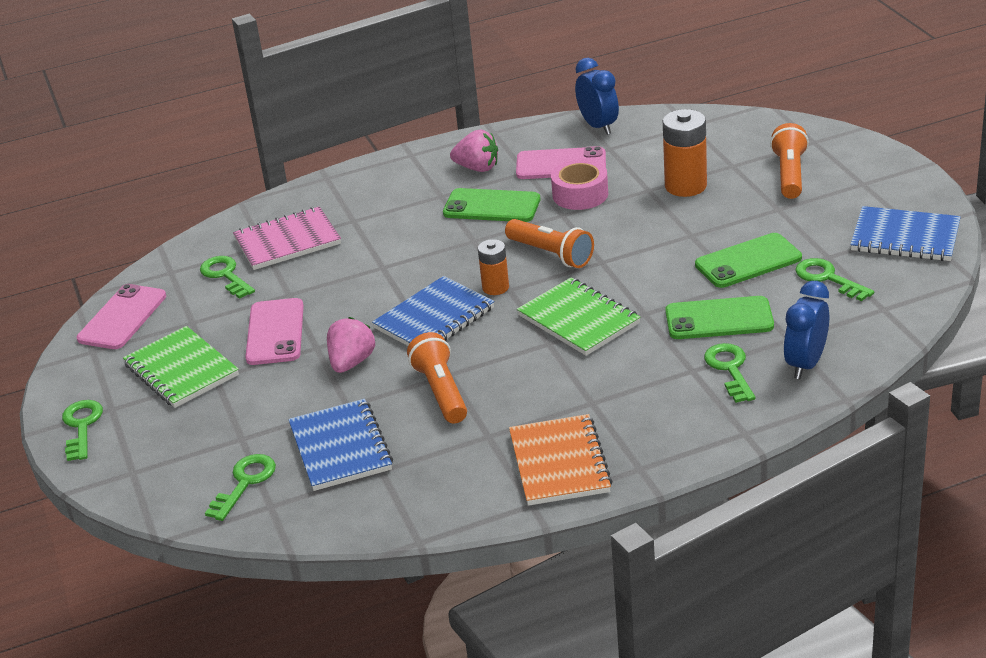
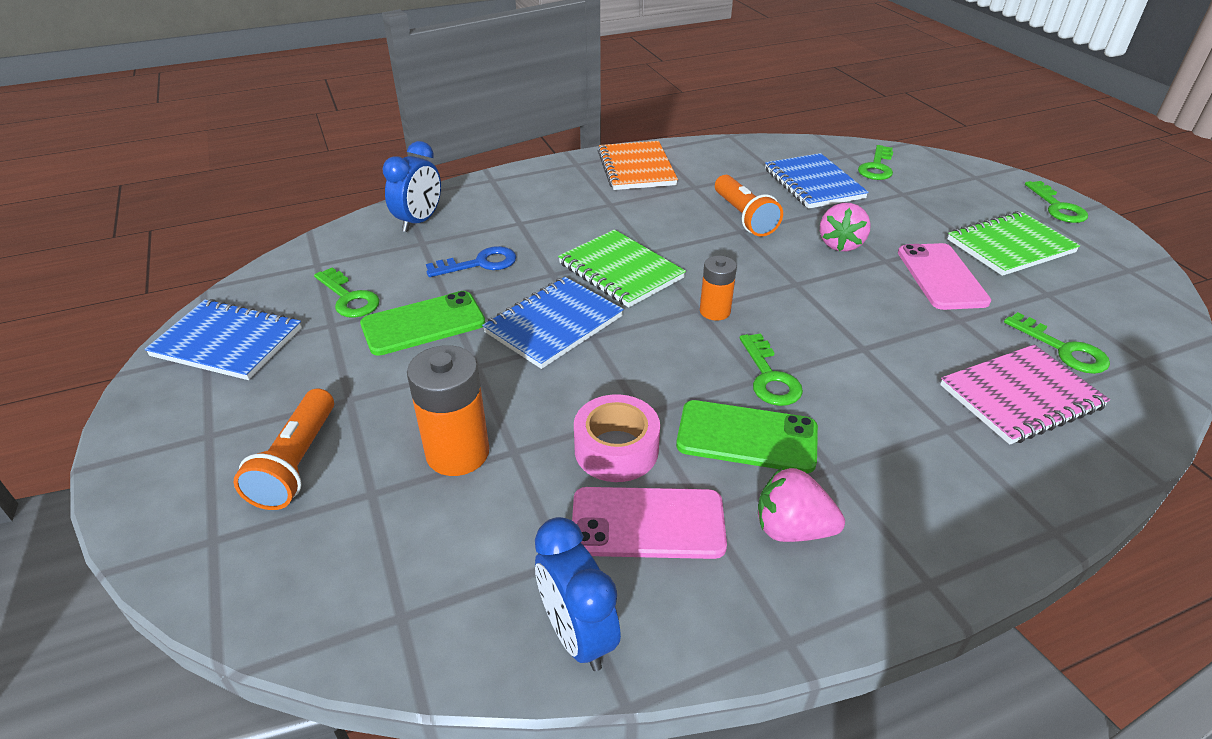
camera: 175 degrees right, 5 degrees up
pink phone [77,284,166,349] -> none
green notebook [123,326,239,408] -> green notebook turned 75 degrees counterclockwise [948,211,1080,276]
blue notebook [372,276,495,346] -> blue notebook moved to [482,277,624,369]
orange flashlight [505,219,594,268] -> none
green phone [665,296,774,339] -> blue key [426,246,516,277]
green key [704,343,755,403] -> green key moved to [740,333,803,406]

